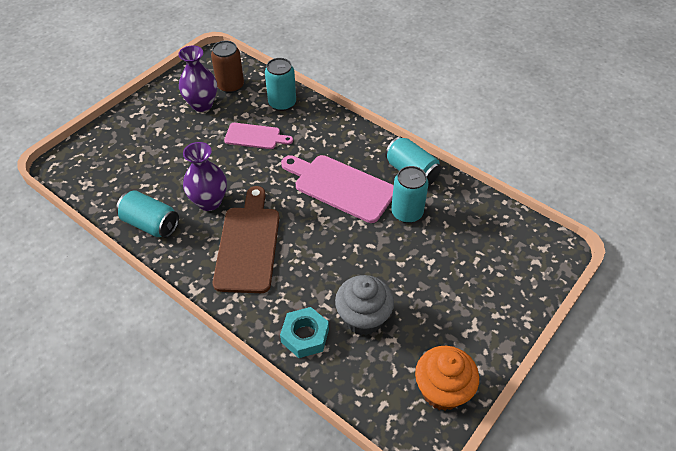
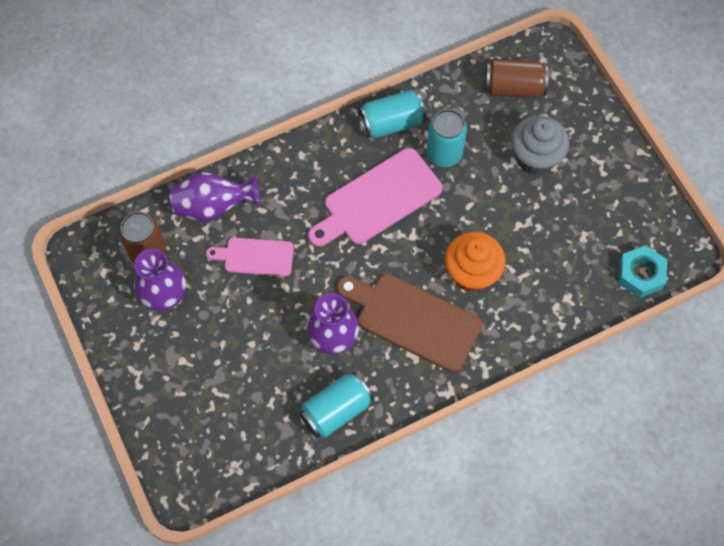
camera: 65 degrees left, 15 degrees up
pink cutting board [224,123,293,149] -> pink cutting board turned 120 degrees counterclockwise [206,237,294,276]
turquoise can [265,58,296,111] -> purple vase [170,172,260,222]
turquoise nut [280,307,329,358] -> turquoise nut moved to [618,245,667,298]
grey cupcake [335,275,394,335] -> grey cupcake moved to [511,115,569,175]
orange cupcake [415,346,479,411] -> orange cupcake moved to [445,232,506,292]
none -> brown can [484,59,549,98]

